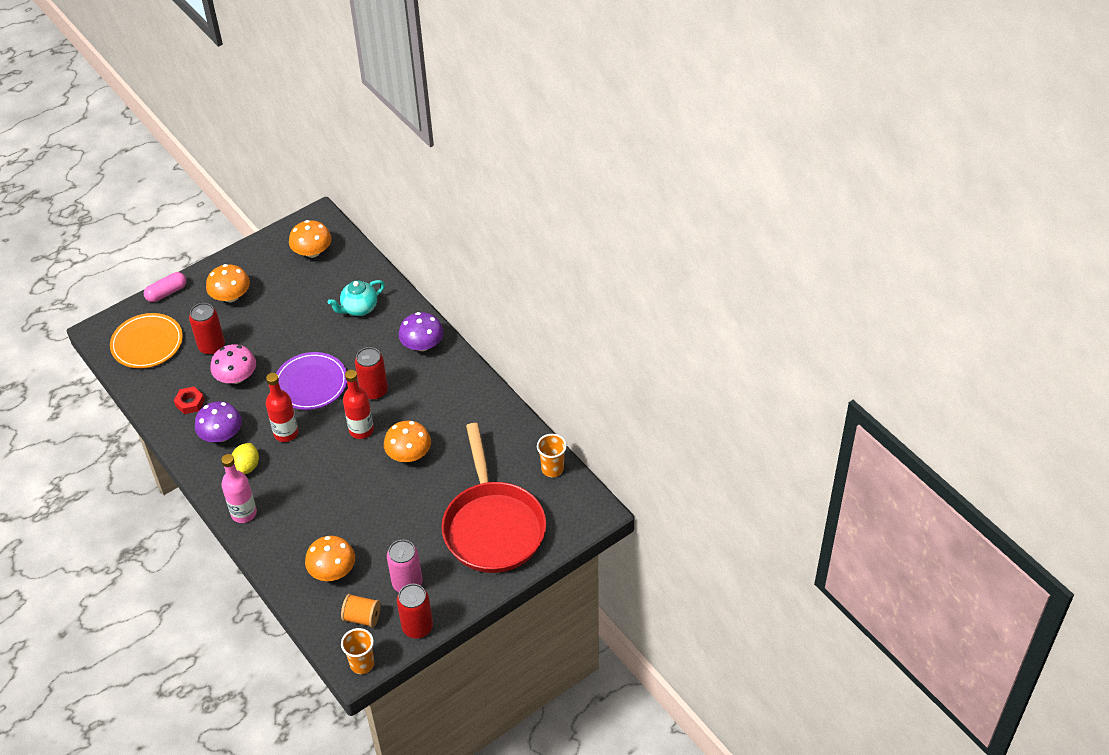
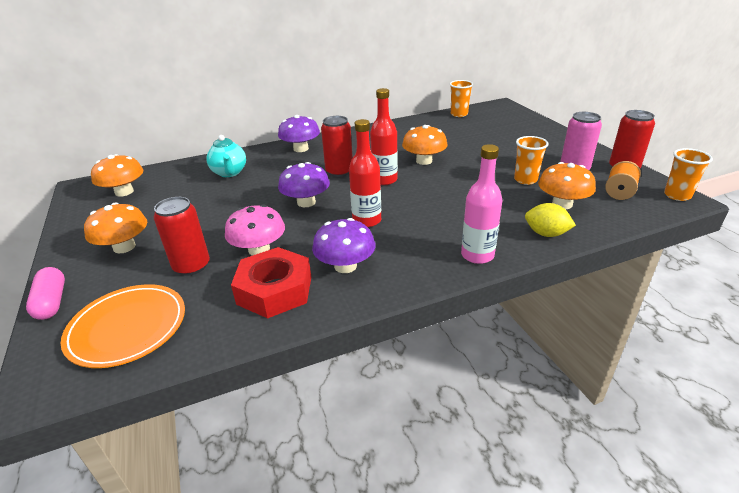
camera: 75 degrees left, 15 degrees down
red nut [174,387,205,414] -> red nut [231,247,311,318], size x1.91
yellow lemon [232,443,259,474] -> yellow lemon moved to [525,203,576,237]
purple plate [276,352,347,410] -> purple mushroom [278,162,330,207]
red pan [442,423,546,573] -> none
none -> orange cup [514,136,549,185]

